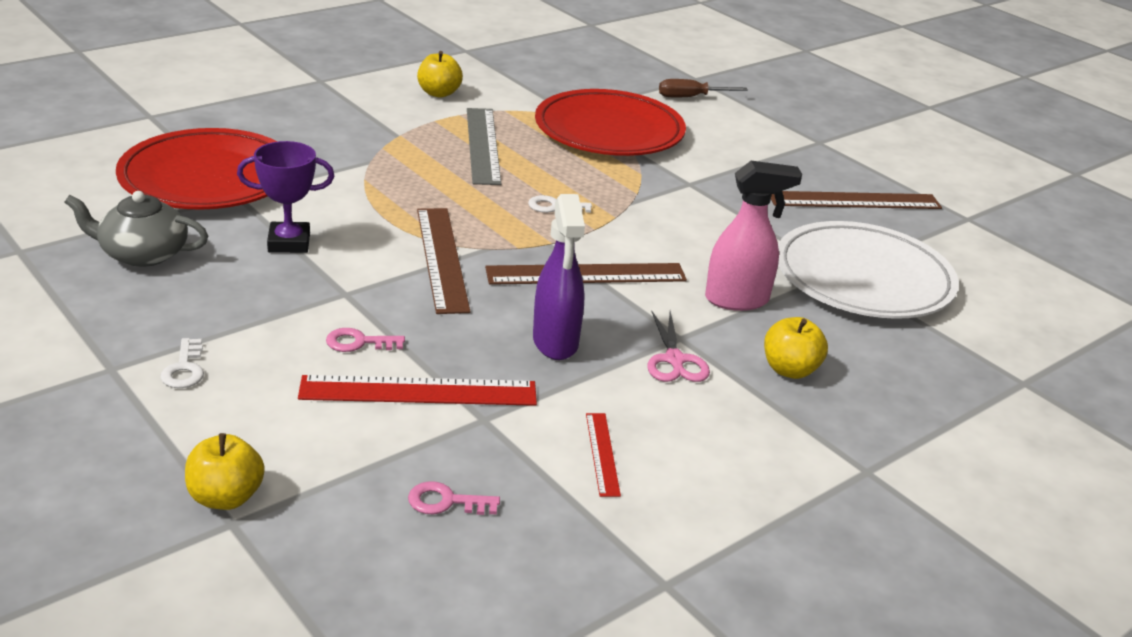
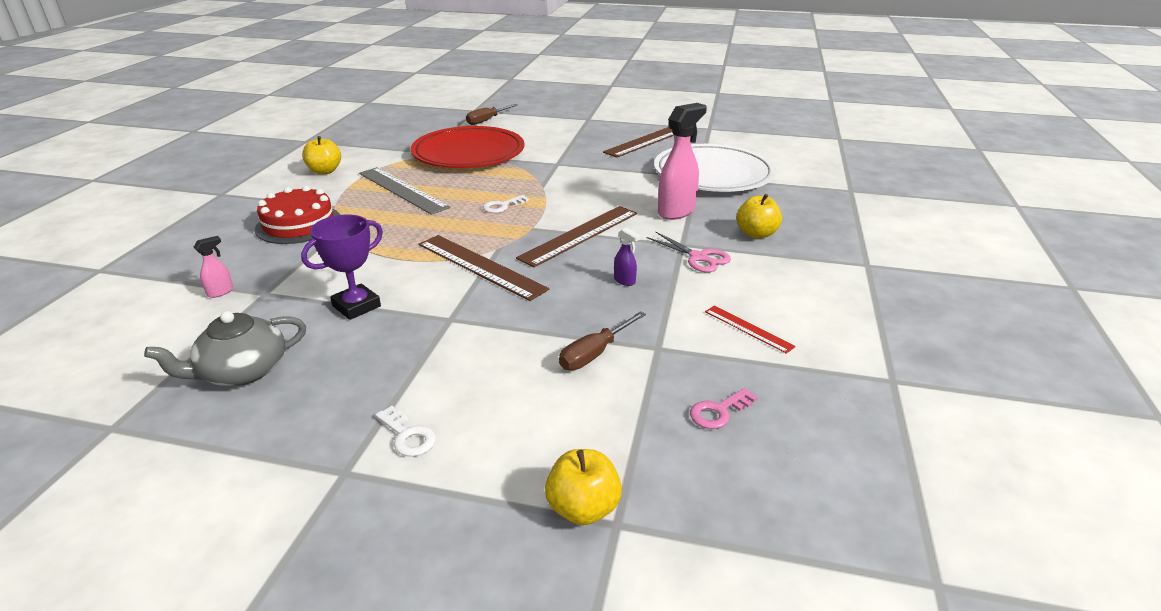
camera: 35 degrees left, 0 degrees up
red plate [116,128,277,210] -> pink spray bottle [194,236,233,298]
red ruler [298,375,537,406] -> brown screwdriver [559,311,646,370]
pink key [326,328,405,352] -> none
purple spray bottle [533,194,585,360] -> purple spray bottle [614,227,641,286], size x0.45
none -> red cake [255,186,340,244]

